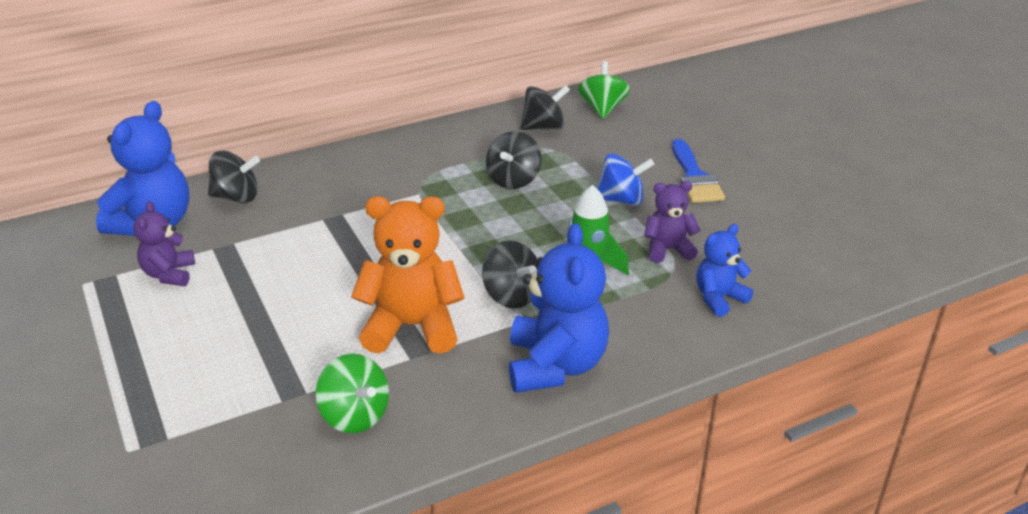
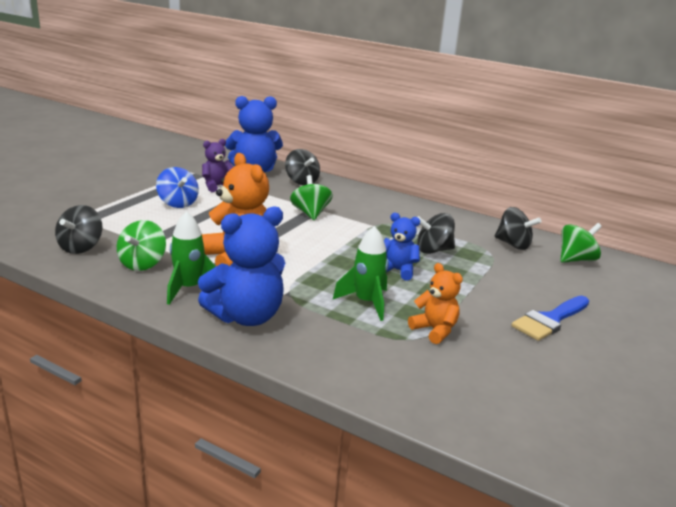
camera: 55 degrees right, 10 degrees down
black spinning top [482,241,538,309] -> black spinning top moved to [55,205,102,254]
blue spinning top [597,153,655,206] -> blue spinning top moved to [156,167,199,208]
purple teddy bear [644,181,701,263] -> orange teddy bear [408,263,463,344]
blue teddy bear [696,224,753,317] -> blue teddy bear moved to [384,213,420,281]
none -> green rocket [167,211,216,305]
none -> green spinning top [290,175,333,220]

